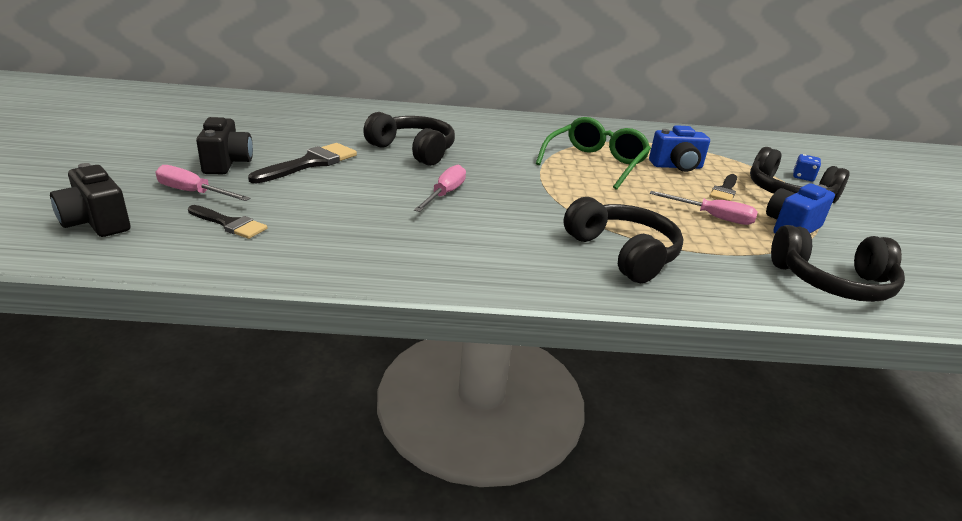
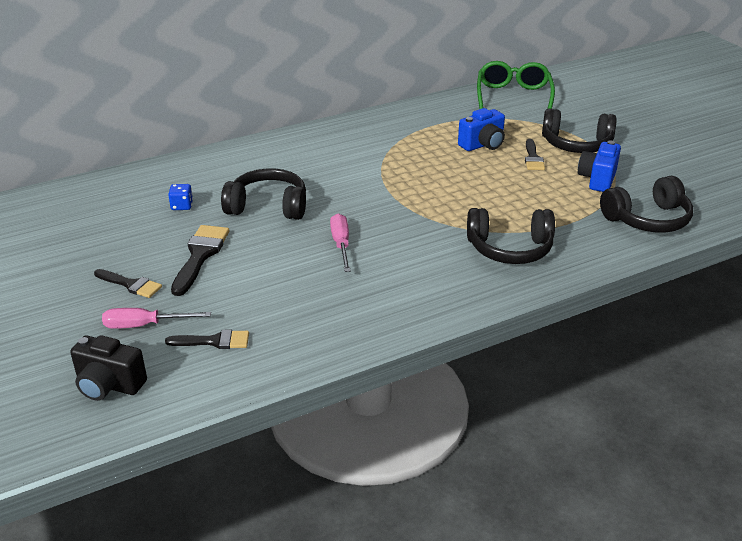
camera: 25 degrees left, 5 degrees up
black camera [196,117,253,174] -> black brush [94,269,162,298]
green glasses [536,117,651,190] -> green glasses moved to [477,61,555,109]
black headphones [563,197,684,283] -> black headphones turned 150 degrees clockwise [467,208,555,264]
pink screwdriver [650,191,758,225] -> none
blue dice [793,154,821,181] -> blue dice moved to [168,184,193,210]

